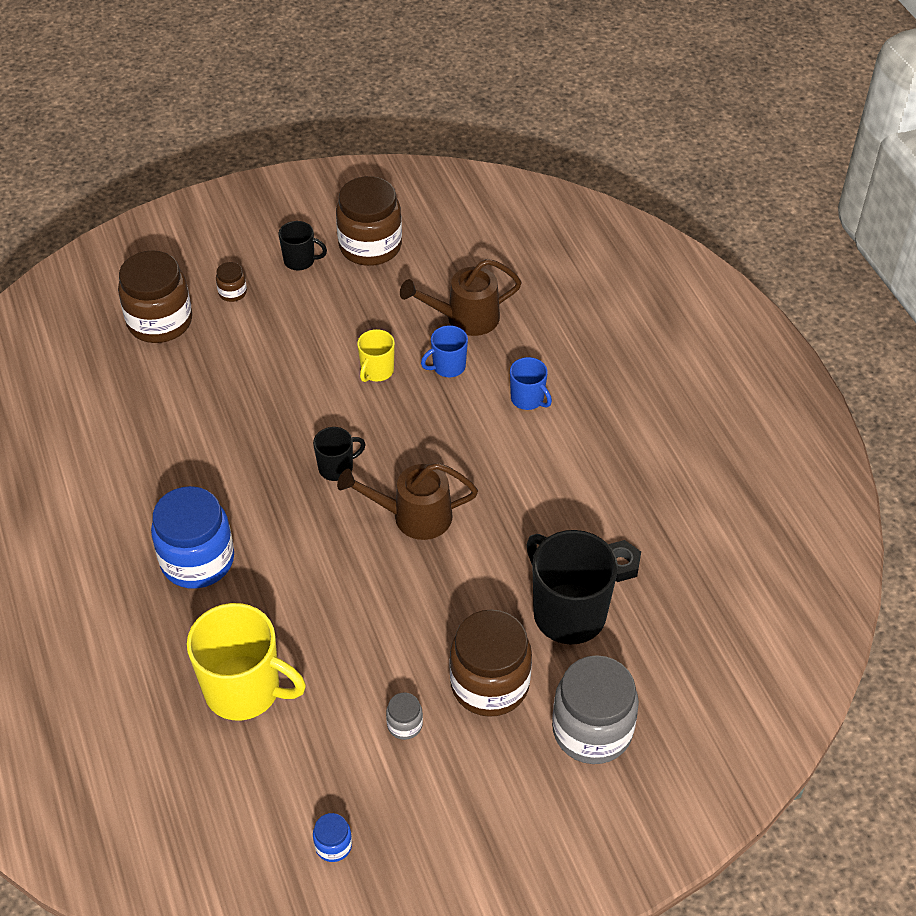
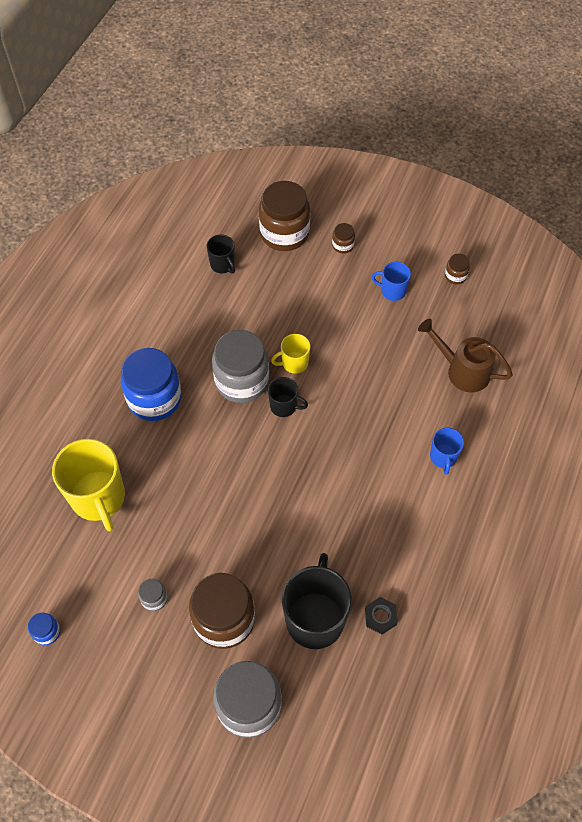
camera: 45 degrees right, 10 degrees up
black mug [278,221,327,270] -> black mug moved to [207,235,235,274]
brown jar [336,176,402,266] -> brown jar [445,254,470,284], size x0.44
brown watering can [337,463,478,540] -> none
yellow mug [357,329,395,382] -> yellow mug moved to [271,334,310,374]
blue mug [421,325,468,377] -> blue mug moved to [372,262,411,301]
none -> grey jar [212,330,269,403]

